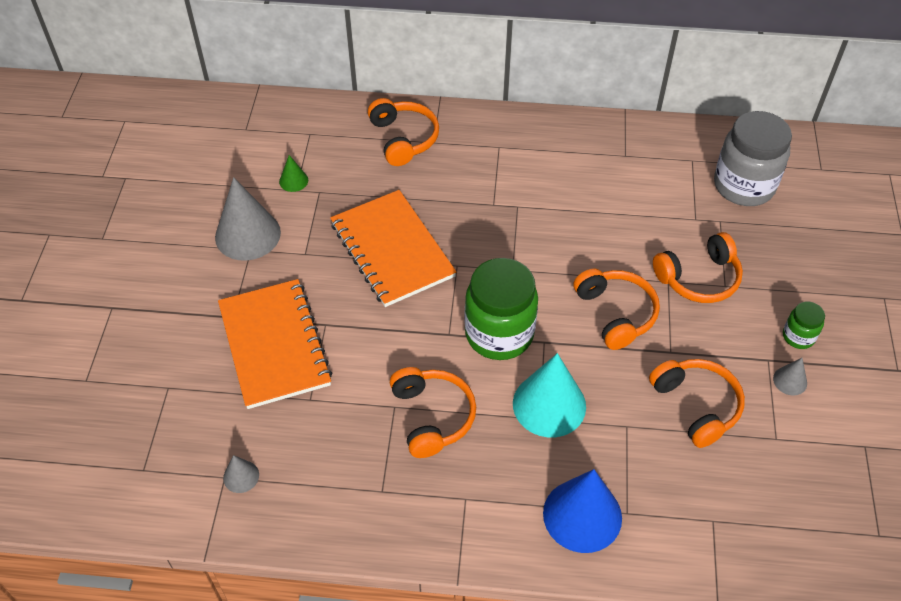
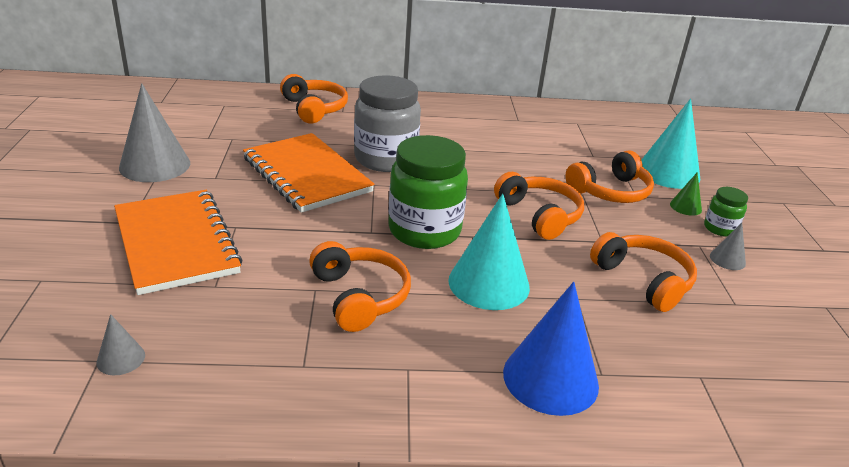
camera: 10 degrees left, 20 degrees down
green cone [279,155,308,192] -> green cone moved to [670,172,702,216]
grey jar [714,111,792,206] -> grey jar moved to [354,75,421,172]
none -> turquoise cone [642,99,700,189]

